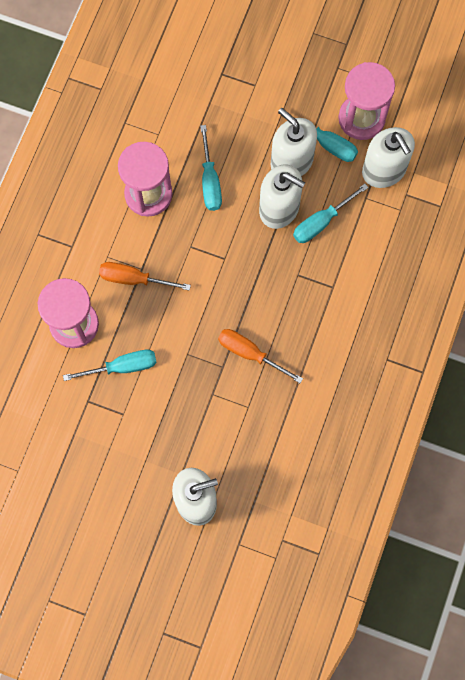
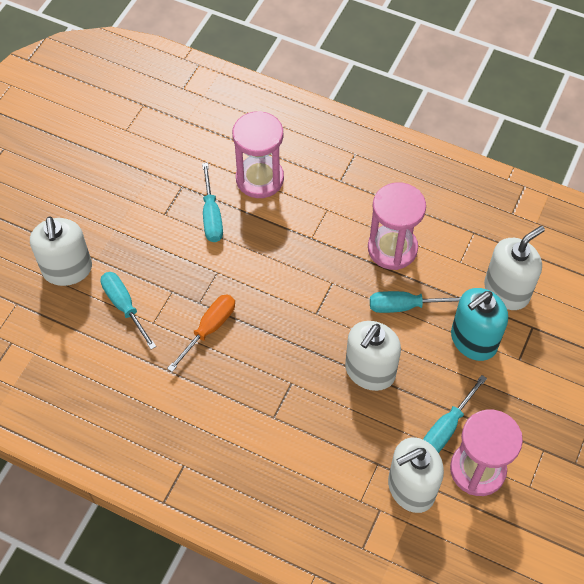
camera: 95 degrees right, 15 degrees down
orange screwdriver [99,262,191,291] -> none
white soap dispenser [271,108,317,176] -> white soap dispenser moved to [484,226,545,310]
turquoise screwdriver [293,184,369,243] -> turquoise screwdriver moved to [101,272,156,350]
none -> turquoise soap dispenser [451,288,508,361]

